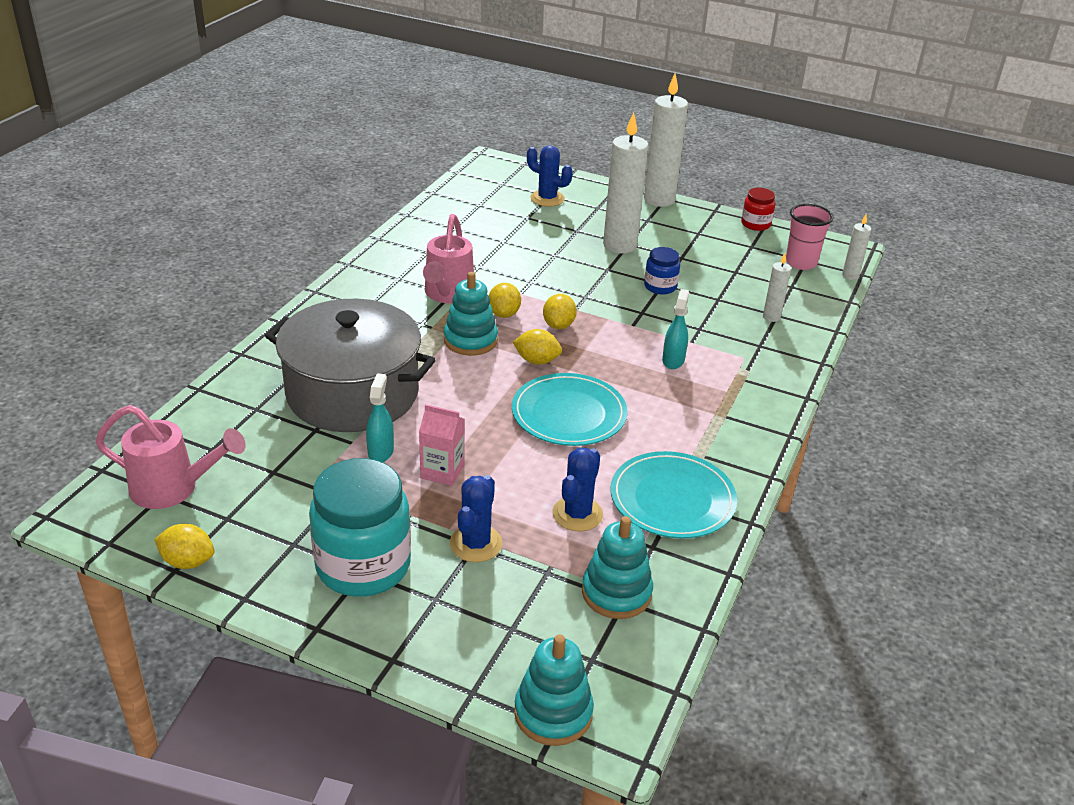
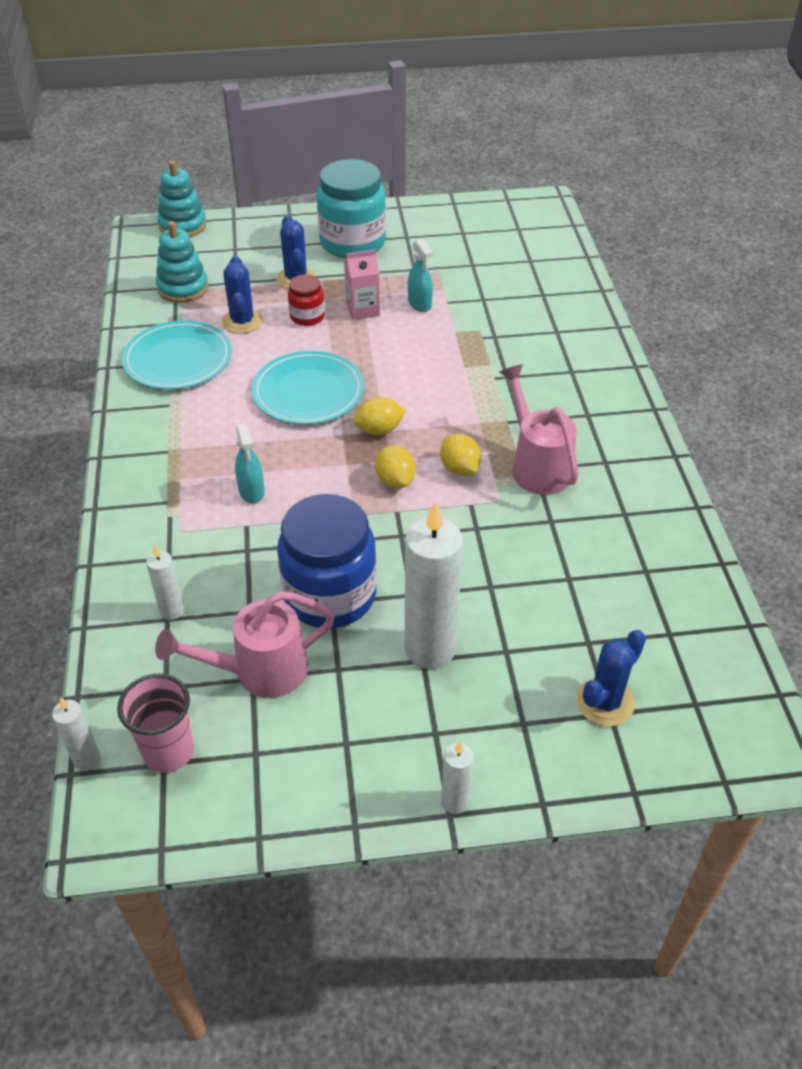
camera: 150 degrees right, 10 degrees up
pink watering can [96,405,246,509] -> pink watering can moved to [155,591,335,698]
yellow lemon [154,524,215,569] -> none
grey pot [265,299,436,432] -> none
turquoise stacking toy [444,272,498,356] -> none
blue cactus [527,145,573,207] -> blue cactus turned 45 degrees counterclockwise [577,630,646,726]
white candle [644,74,688,207] -> white candle [441,742,473,814], size x0.49
blue jar [644,247,680,294] -> blue jar [277,494,377,628], size x2.04
red jar [741,188,775,231] -> red jar moved to [288,274,325,326]

